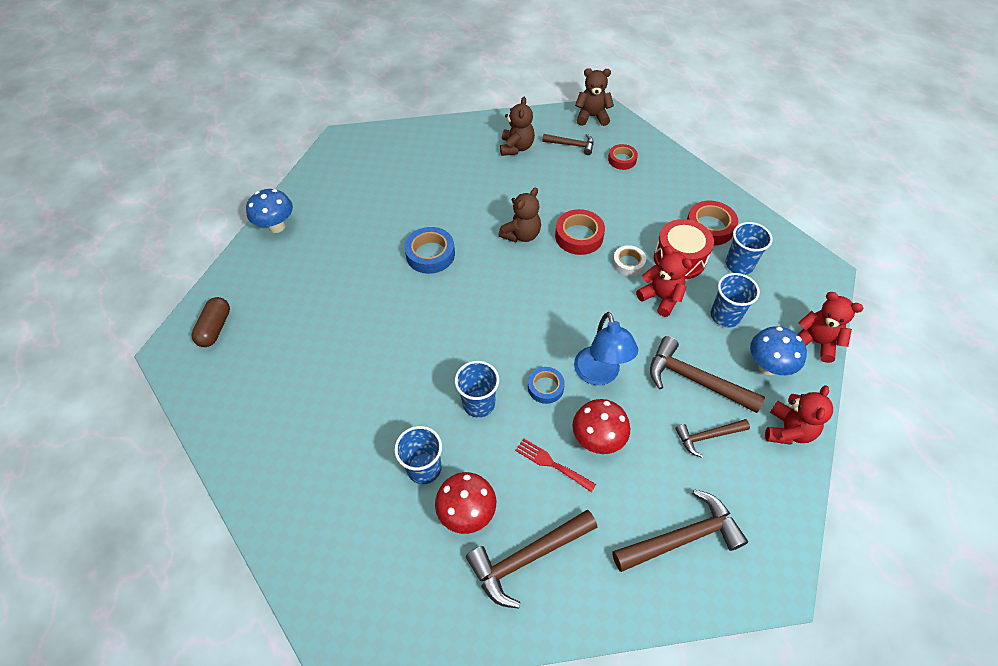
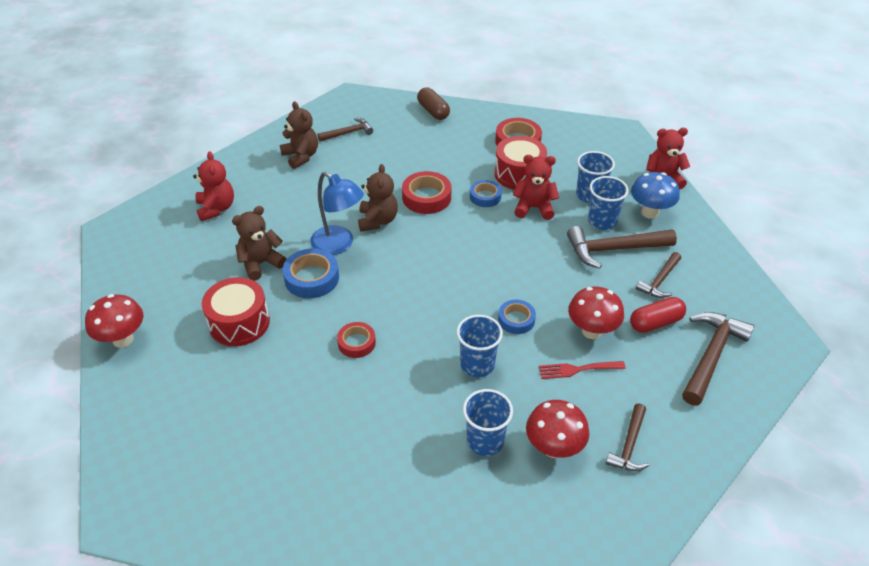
camera: 40 degrees left, 10 degrees down
brown capsule [192,297,230,347] -> brown capsule moved to [417,87,450,120]
blue mushroom [246,189,293,233] -> red mushroom [85,294,143,348]
brown hammer [466,510,598,609] -> brown hammer [606,403,650,471], size x0.60
blue lamp [574,312,638,385] -> blue lamp moved to [310,172,364,255]
brown teddy bear [575,68,614,126] -> brown teddy bear moved to [232,206,287,281]
red tape [608,144,638,170] -> red tape moved to [337,322,376,358]
white tape [613,245,646,276] -> blue tape [470,180,502,207]
blue cup [725,222,773,275] -> blue cup moved to [588,176,629,230]
red teddy bear [765,385,833,445] -> red teddy bear moved to [193,151,234,221]
none -> red drum [202,277,270,346]
none -> red capsule [630,297,686,333]

